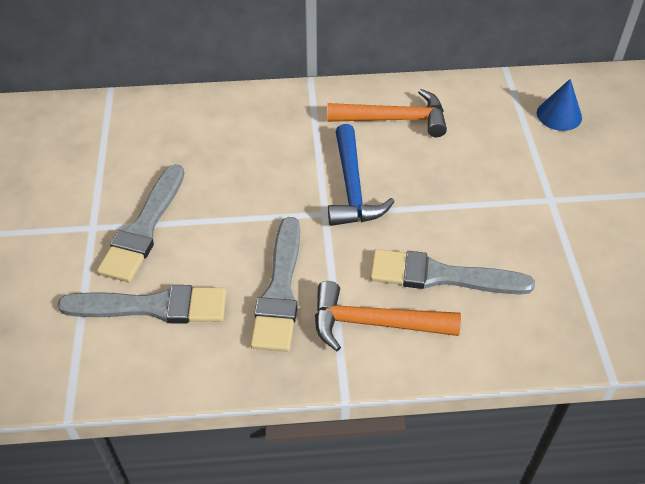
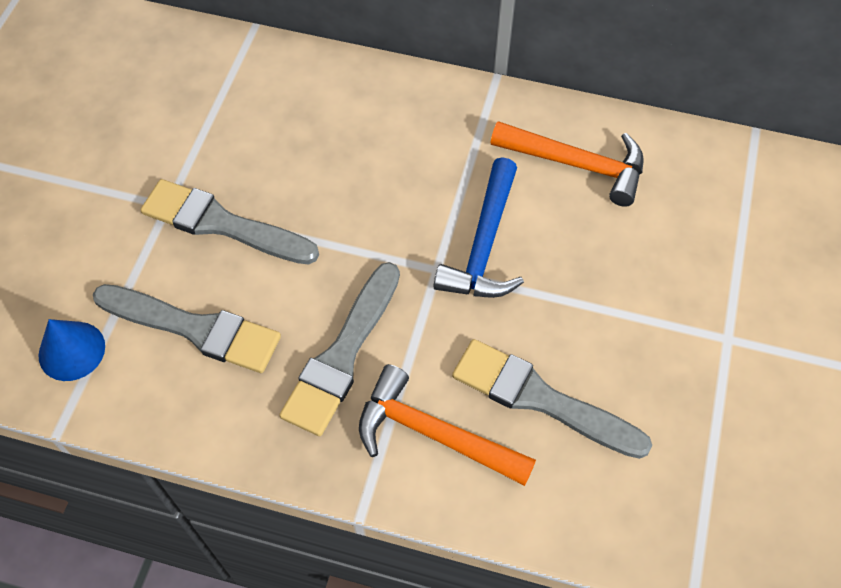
camera: 20 degrees right, 10 degrees up
grey brush [97,164,184,282] -> grey brush turned 75 degrees clockwise [141,179,319,265]
blue cone [537,79,582,131] -> blue cone moved to [38,319,105,381]

